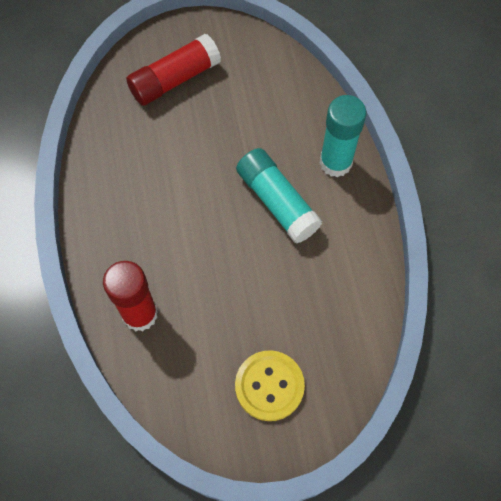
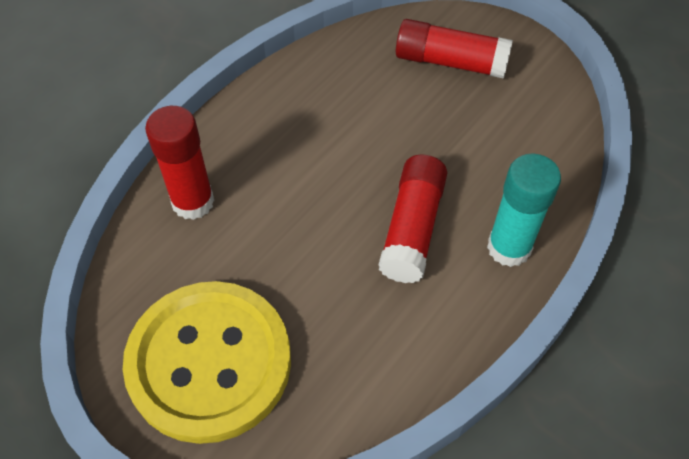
camera: 50 degrees right, 10 degrees down
yellow button [235,350,305,421] -> yellow button [123,281,291,444], size x1.83
turquoise glue stick [236,148,322,243] -> red glue stick [378,155,447,283]

